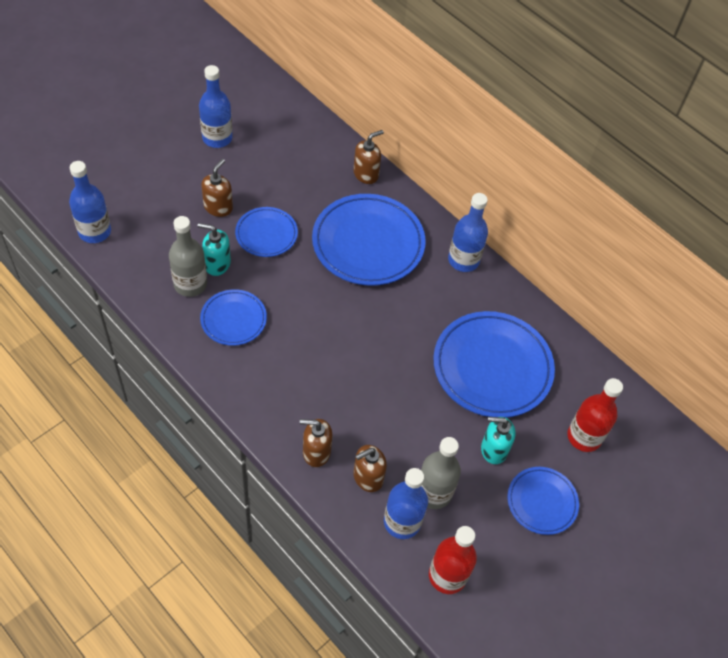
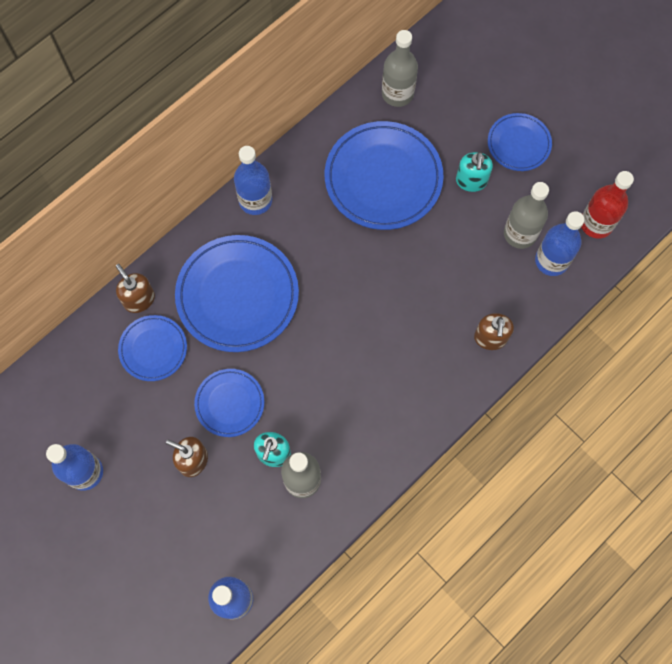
camera: 85 degrees left, 15 degrees up
blue plate [200,289,267,346] -> blue plate moved to [118,315,187,381]
brown soap dispenser [353,445,387,492] -> none
red bottle [567,378,623,452] -> none
none -> grey bottle [382,30,418,107]

